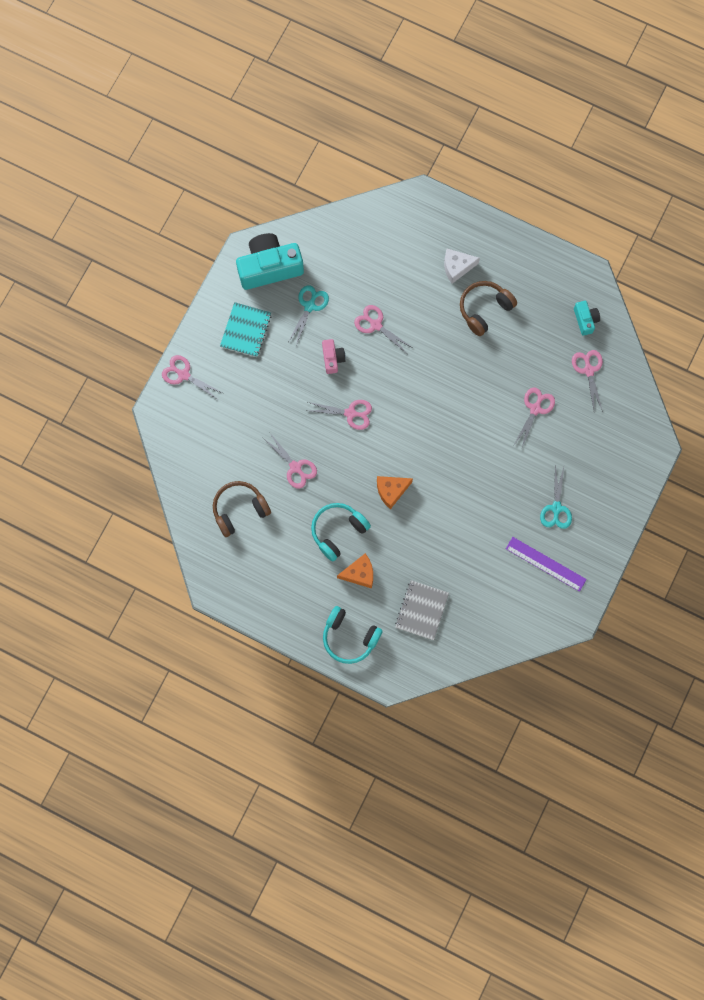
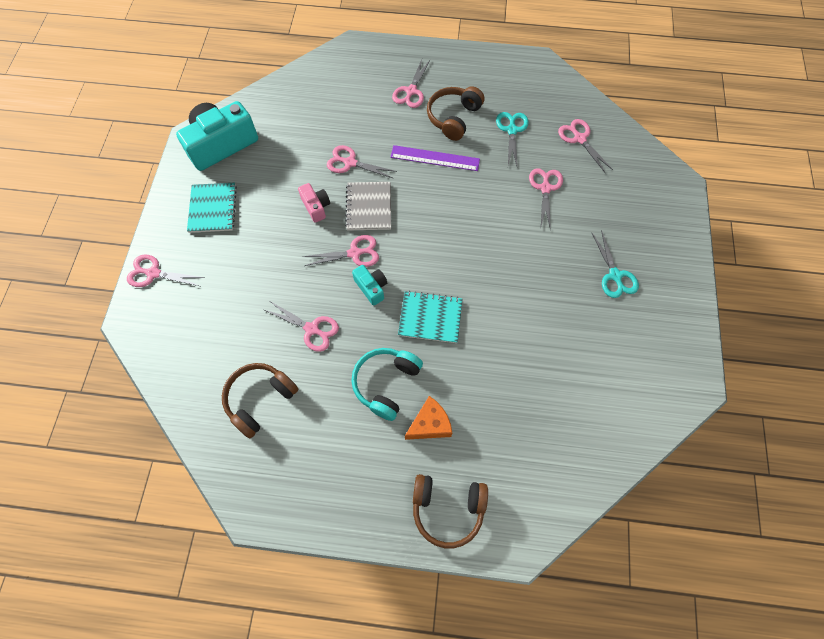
camera: 20 degrees left, 10 degrees down
turquoise scissors [288,285,329,345] -> turquoise scissors moved to [496,112,529,166]
turquoise headphones [323,606,383,664] -> brown headphones [413,474,488,548]
orange cheese [377,476,413,509] -> turquoise notebook [398,291,462,343]
grey notebook [395,580,449,640] -> grey notebook moved to [345,182,391,231]
white cheese [444,249,480,284] -> pink scissors [392,59,430,108]
purple ruler [506,537,587,592] -> purple ruler moved to [390,145,480,171]
turquoise camera [574,301,600,336] -> turquoise camera moved to [352,265,387,306]

